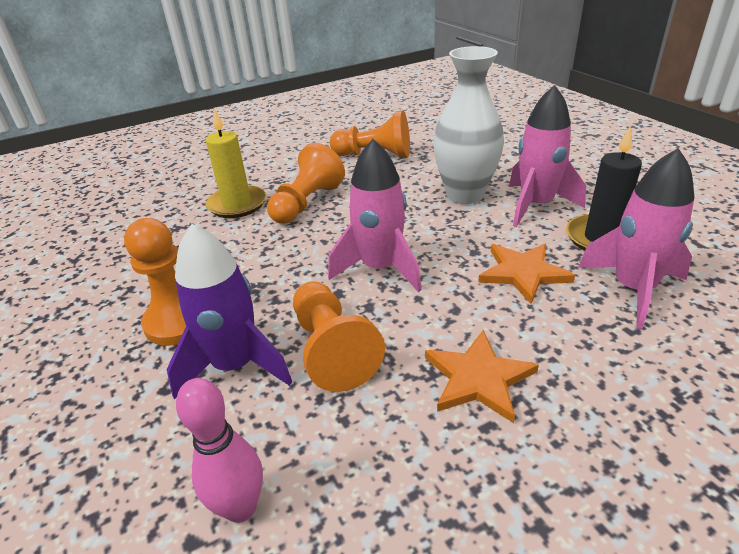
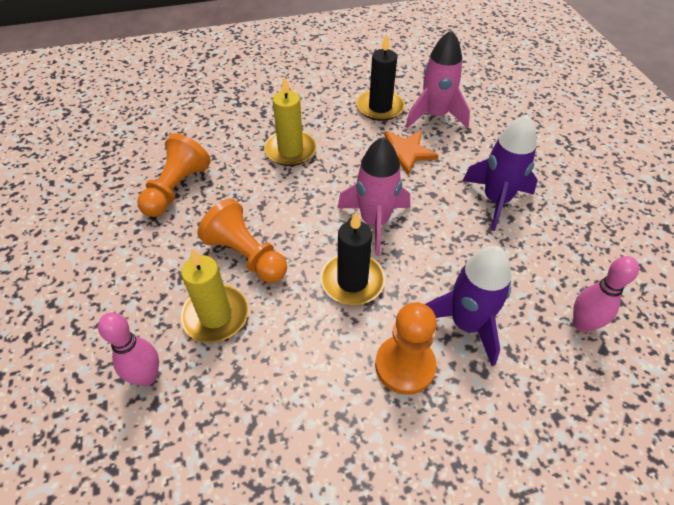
camera: 80 degrees left, 15 degrees up
orange pawn [293,281,385,392] -> none
orange star [425,330,539,423] -> purple rocket [463,115,538,231]
white vase [433,46,504,204] -> yellow candle [264,76,317,166]
pink rocket [509,85,586,227] -> none
none -> pink bowling pin [98,312,159,386]
none -> black candle [321,211,385,305]

